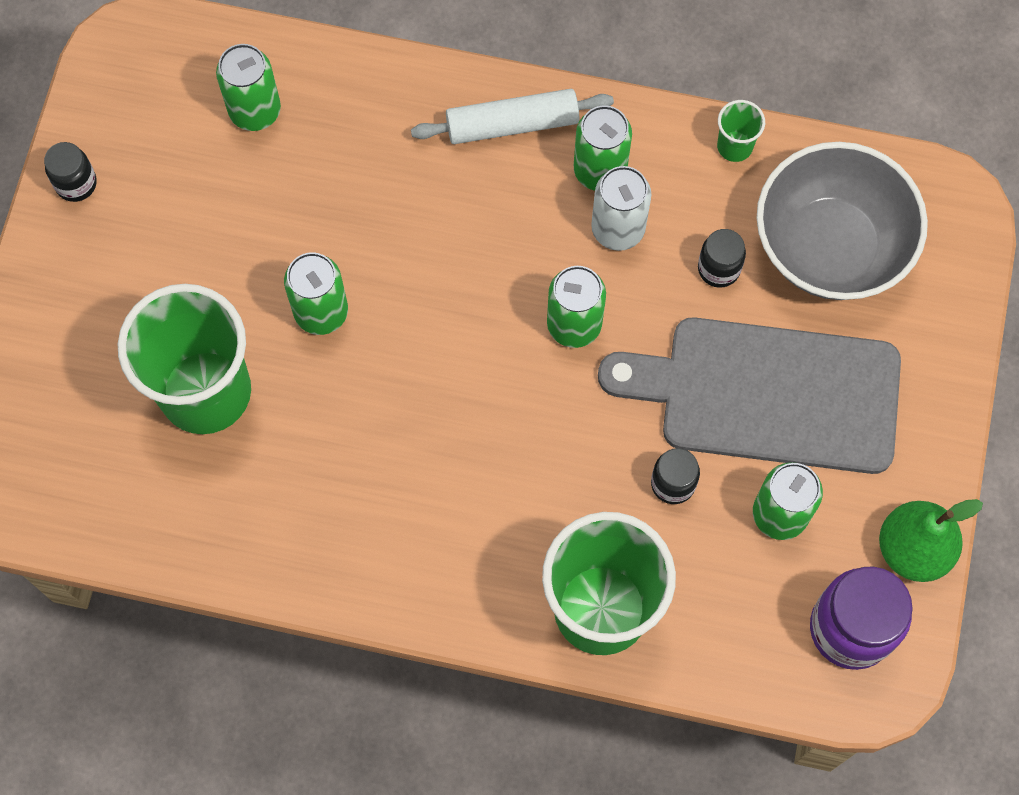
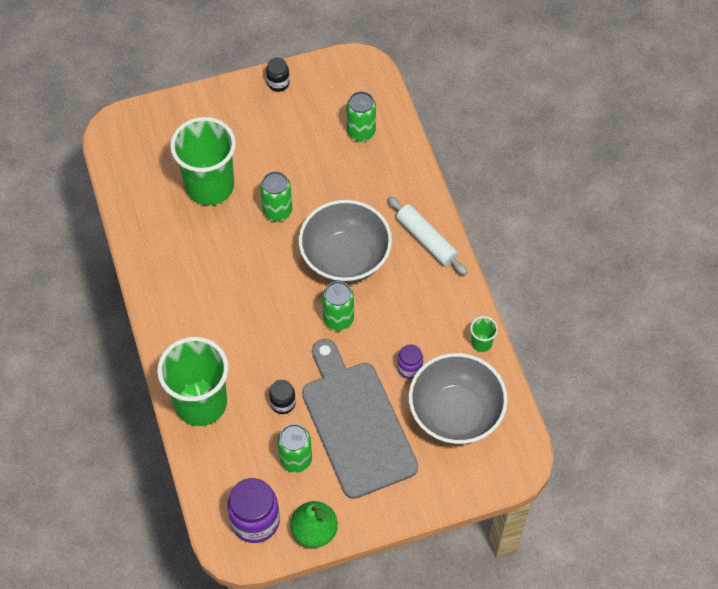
camera: 60 degrees right, 10 degrees down
green can [574,105,632,191] -> none
white can [591,166,651,251] -> none
black jar [698,229,746,288] -> purple jar [397,344,423,379]
none -> grey bowl [298,200,392,283]

